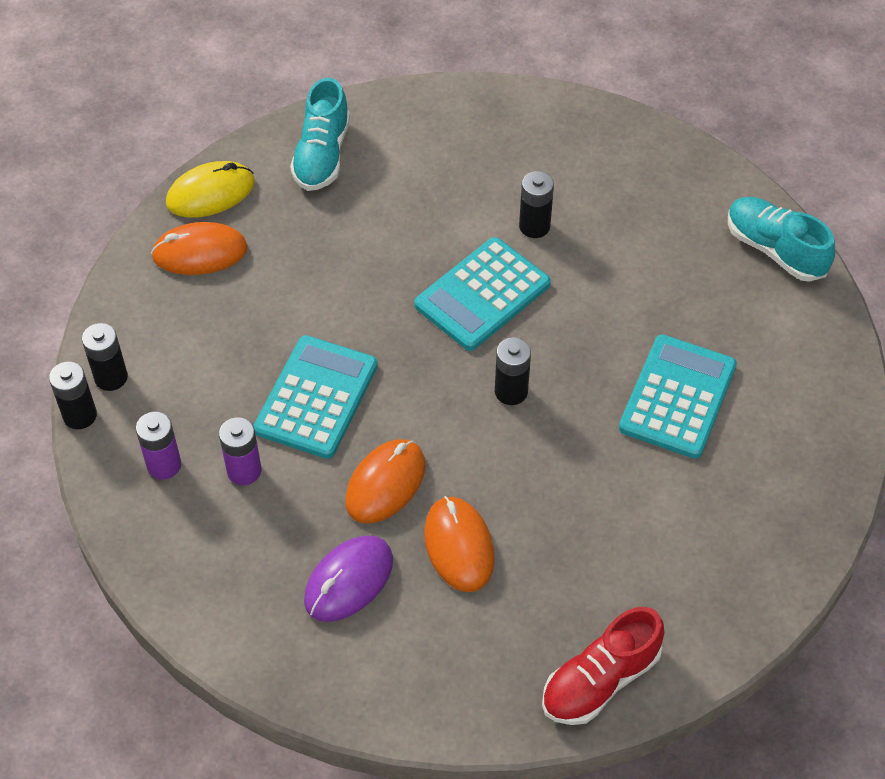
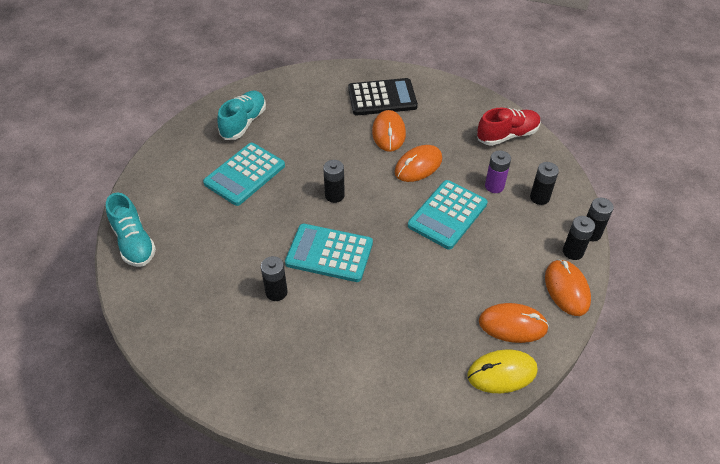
camera: 165 degrees left, 5 degrees down
purple battery [136,412,181,480] -> black battery [530,162,559,205]
turquoise shoe [290,78,350,191] -> turquoise shoe moved to [217,90,266,140]
purple mouse [304,535,393,622] -> none
turquoise calculator [414,237,551,351] -> turquoise calculator turned 135 degrees counterclockwise [285,224,373,282]
red shoe [542,607,665,725] -> red shoe moved to [477,107,541,146]
none -> black calculator [348,78,418,115]
none -> orange mouse [545,259,591,316]

